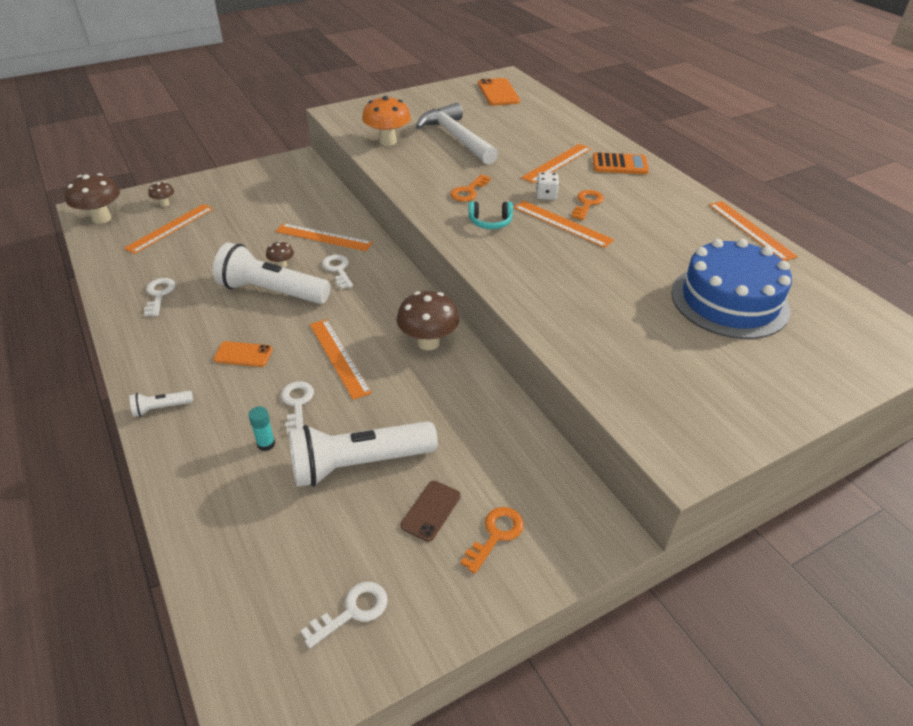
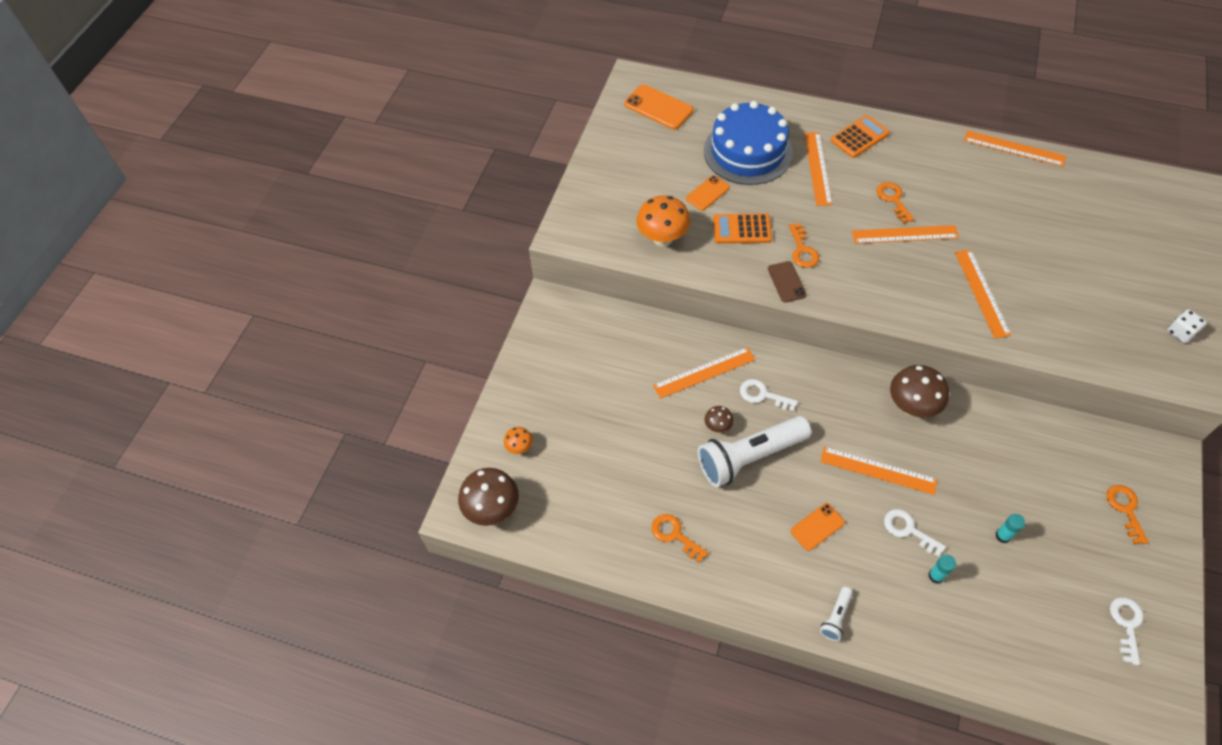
camera: 40 degrees left, 15 degrees up
orange ruler [124,204,214,254] -> orange ruler moved to [955,250,1012,339]
white key [144,278,175,316] -> orange key [651,514,708,563]
brown mushroom [148,182,174,206] -> orange mushroom [504,427,533,454]
white flashlight [289,421,438,487] -> turquoise glue stick [995,514,1025,543]
brown phone [401,480,461,542] -> brown phone moved to [768,261,807,302]
white hammer [416,103,498,165] -> orange phone [686,175,730,211]
turquoise headphones [468,201,513,229] -> none
white dice [536,172,559,200] -> white dice moved to [1167,309,1207,343]
blue cake [671,238,792,339] -> blue cake moved to [704,101,793,185]
none -> orange calculator [713,213,772,244]

